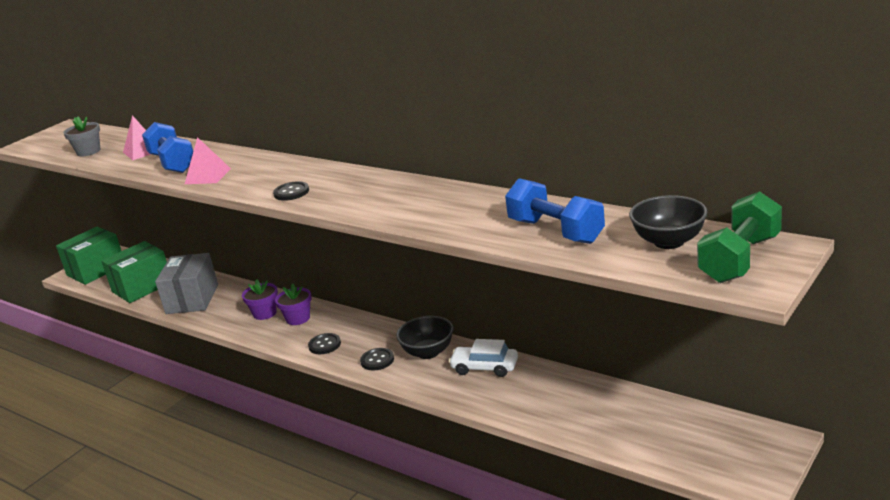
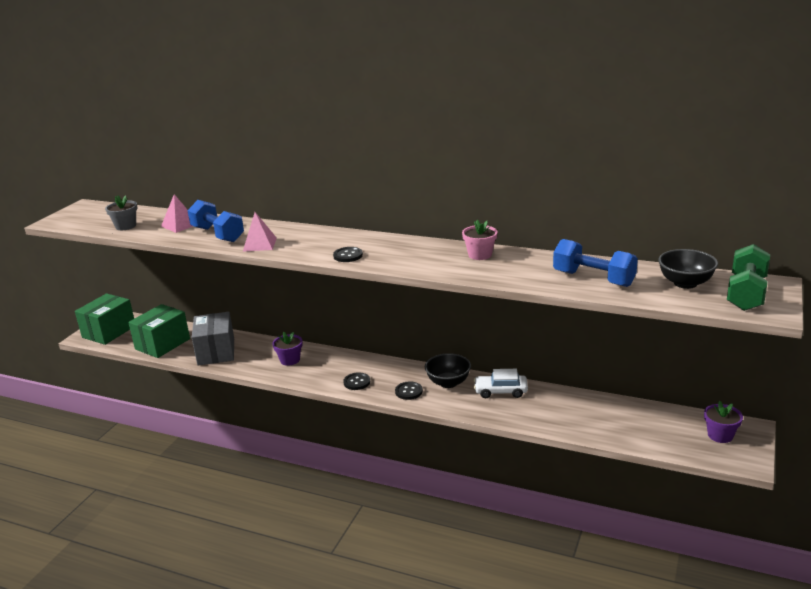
camera: 15 degrees left, 0 degrees up
purple flower pot [275,283,312,325] -> purple flower pot moved to [704,401,743,443]
none -> pink flower pot [462,220,498,260]

